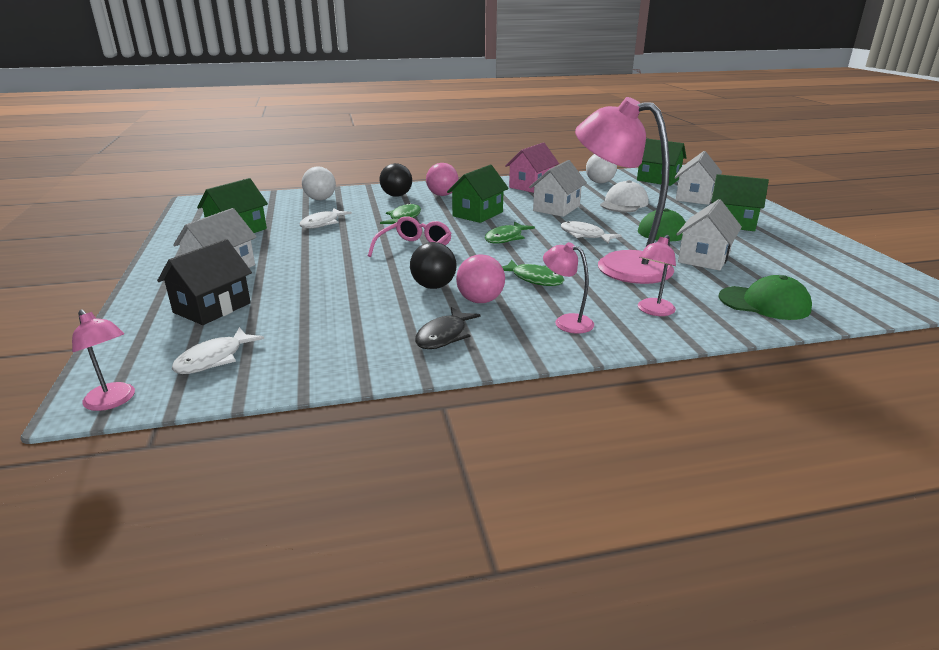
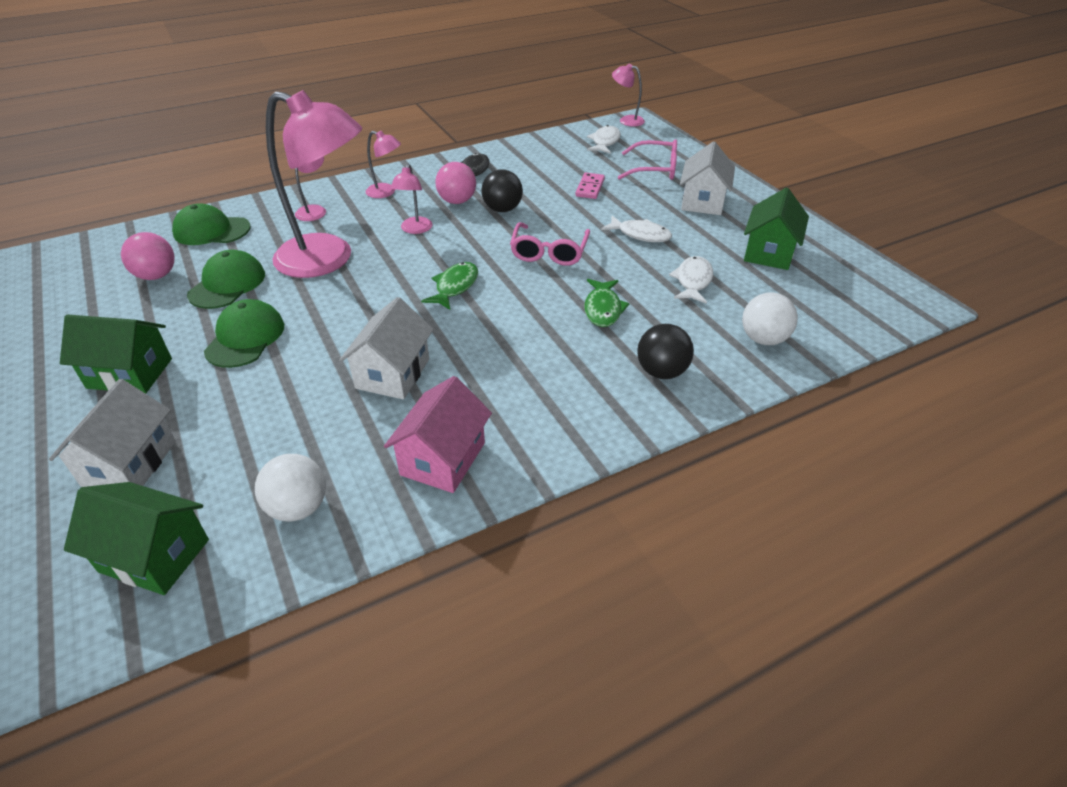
camera: 165 degrees right, 15 degrees up
black house [157,239,252,325] -> pink glasses [618,139,677,180]
pink ball [426,163,459,196] -> pink ball moved to [121,232,175,280]
green house [447,165,509,223] -> none
green fish [502,260,565,286] -> pink lamp [390,164,433,234]
white fish [560,221,622,243] -> white fish moved to [601,216,672,242]
white cap [600,180,649,212] -> none
white house [676,199,742,271] -> green cap [187,250,265,309]
none -> pink domino [575,173,605,199]

